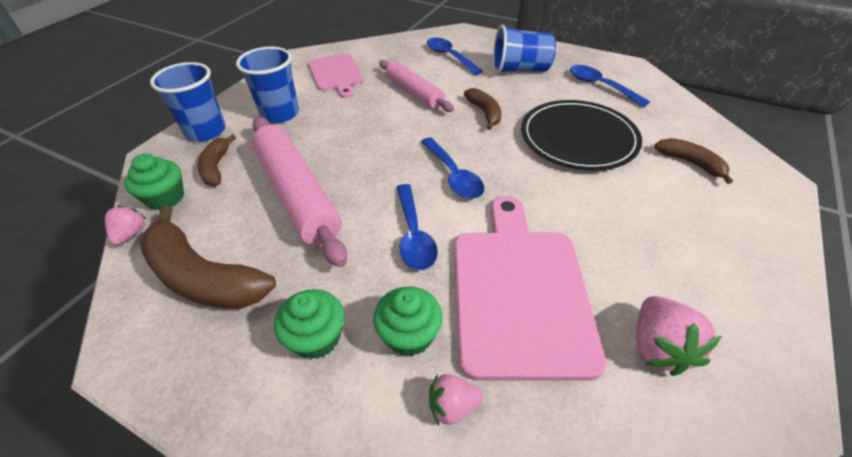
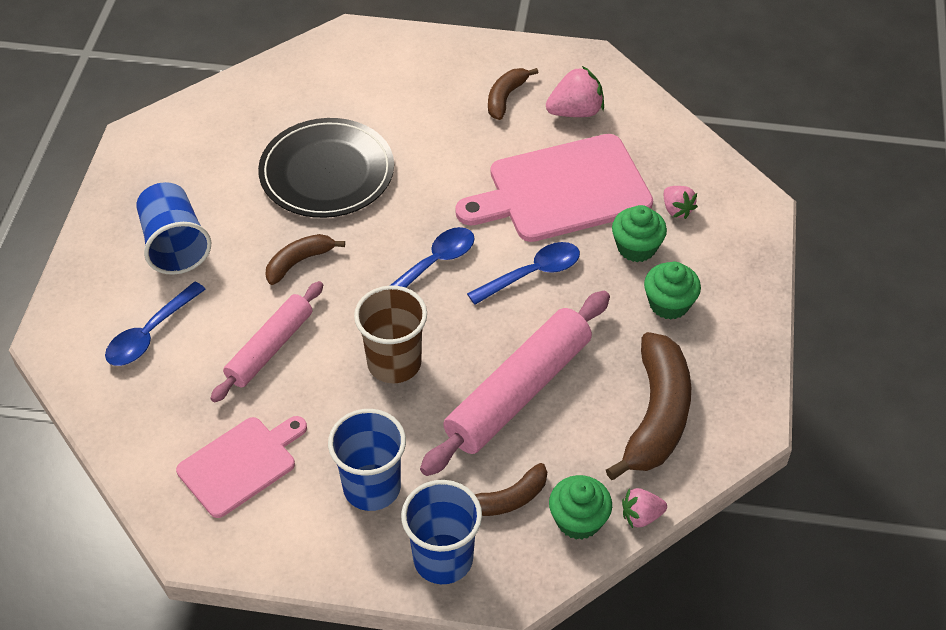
camera: 110 degrees left, 5 degrees up
blue spoon [570,65,650,107] -> none
brown banana [654,138,733,184] -> brown banana moved to [488,68,539,120]
none -> brown cup [354,286,427,383]

